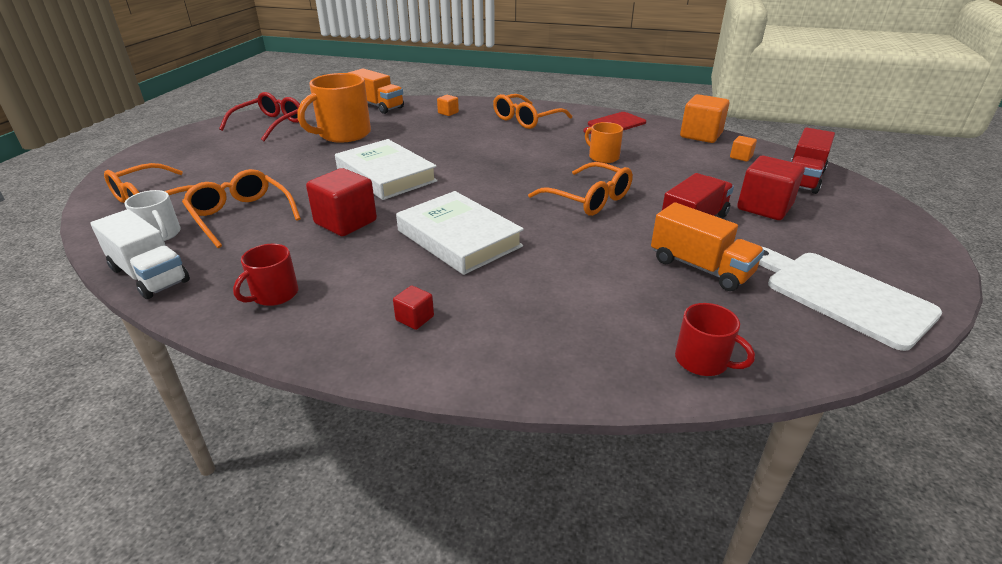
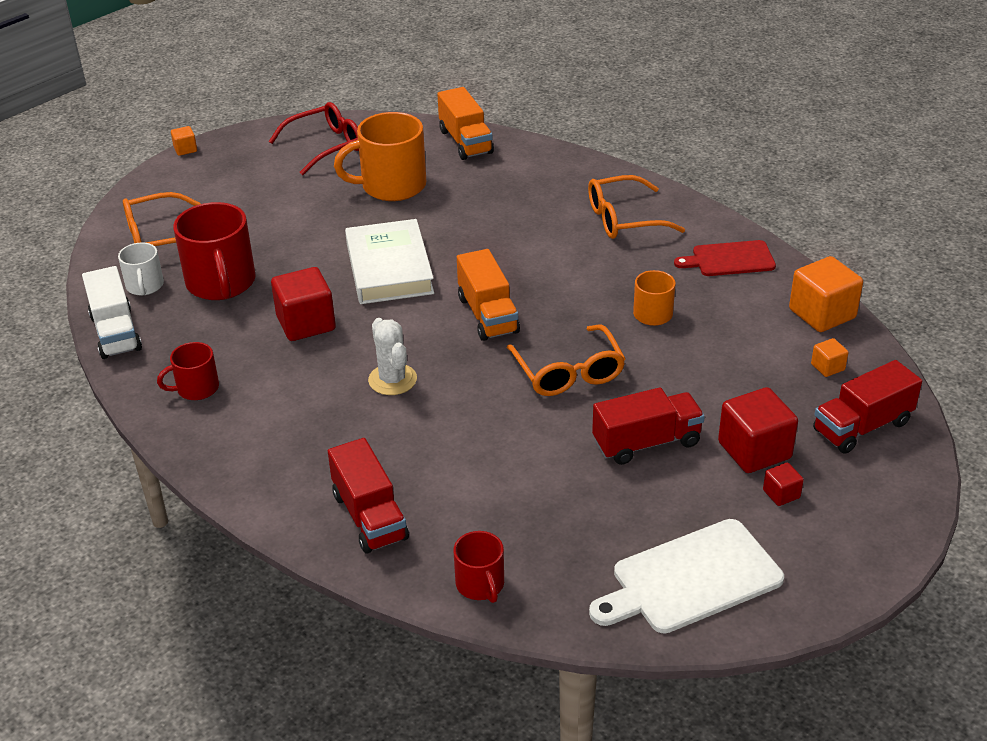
camera: 30 degrees right, 5 degrees up
orange glasses [182,169,301,248] -> red mug [173,202,256,300]
red cube [393,285,434,330] -> red cube moved to [763,463,804,506]
white book [396,191,524,275] -> white cactus [368,318,417,395]
orange cube [437,95,459,116] -> orange cube moved to [171,126,197,156]
orange truck [651,202,764,291] -> orange truck moved to [457,249,520,341]
white cutting board [759,247,942,351] -> white cutting board turned 105 degrees counterclockwise [589,519,784,633]
none -> red truck [328,438,409,554]

